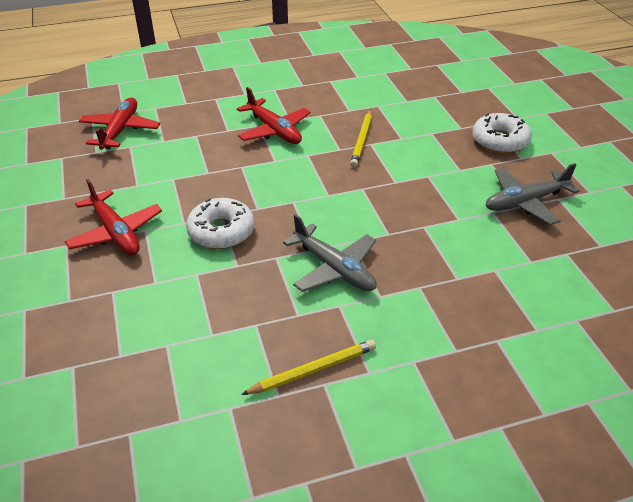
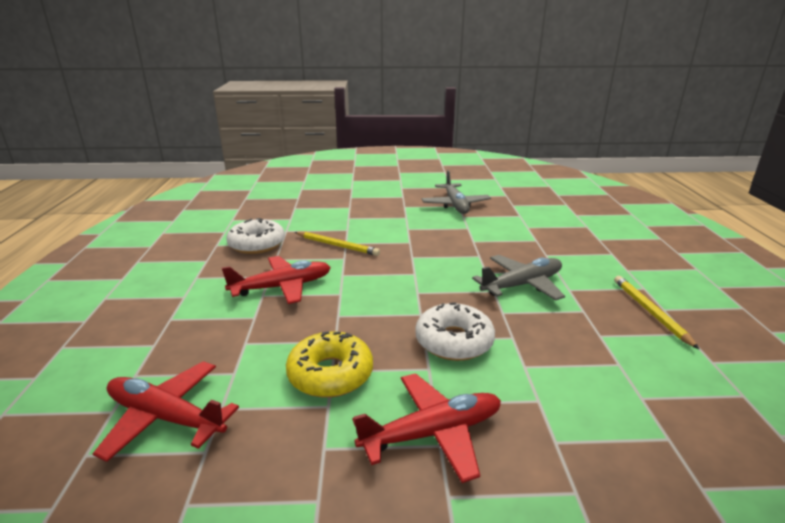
camera: 75 degrees left, 15 degrees down
white donut [472,113,532,154] -> white donut moved to [226,218,285,254]
none -> yellow donut [286,331,373,398]

